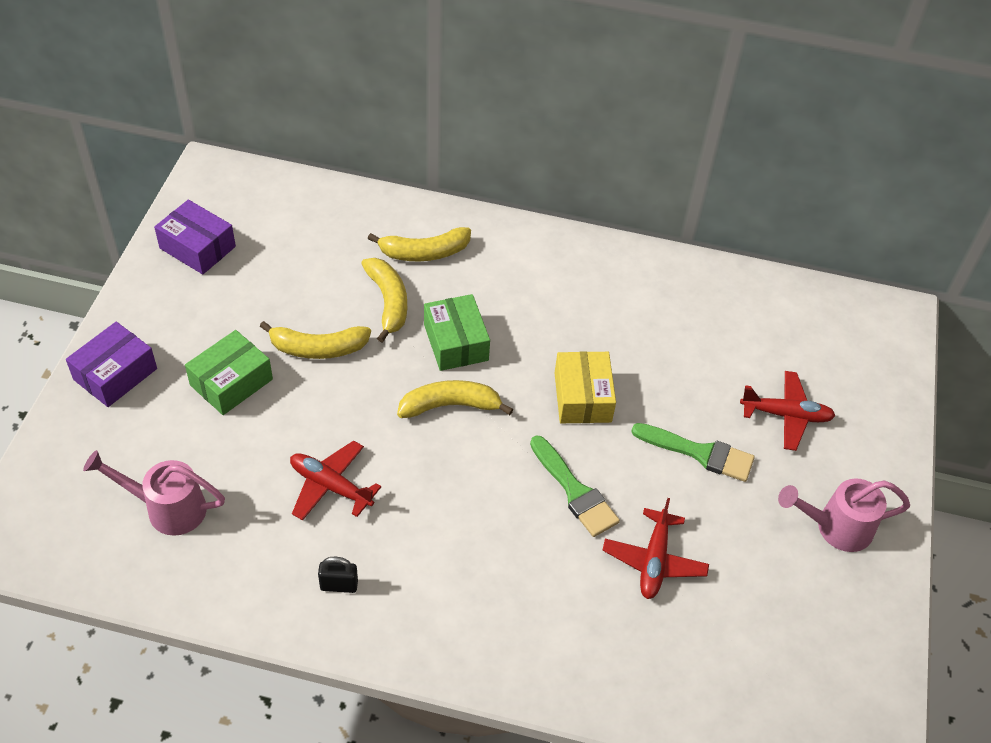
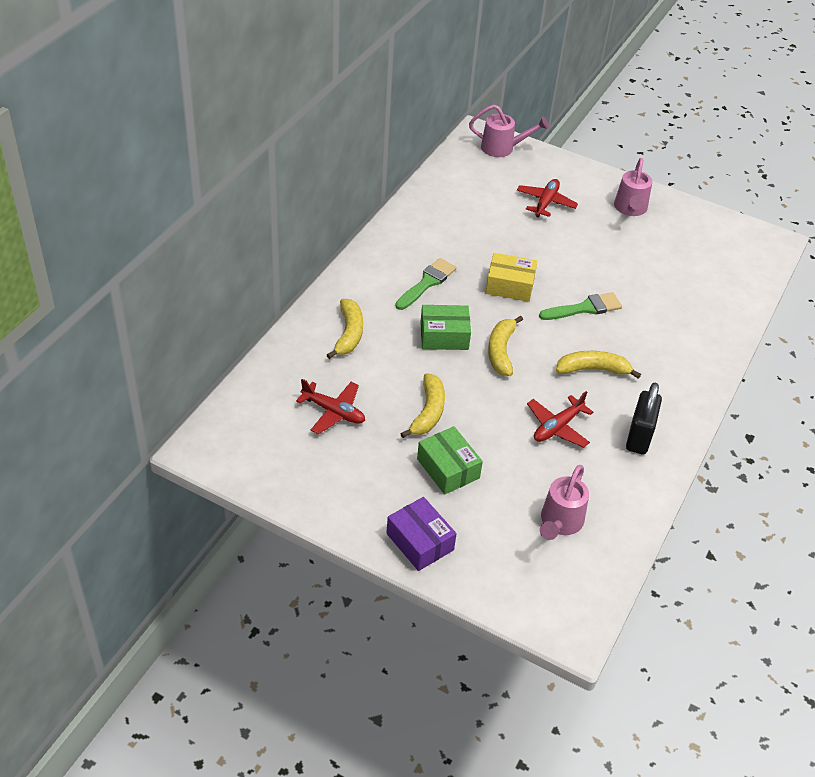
camera: 75 degrees left, 5 degrees down
purple box [154,200,236,274] -> none
black padlock [318,557,358,593] -> black padlock [626,383,662,454], size x1.84
yellow banana [361,258,407,343] -> yellow banana moved to [556,351,641,379]
red plane [602,498,709,599] -> red plane moved to [296,379,365,434]
green brush [631,423,755,482] -> green brush moved to [395,258,457,310]
none -> pink watering can [469,105,549,157]

